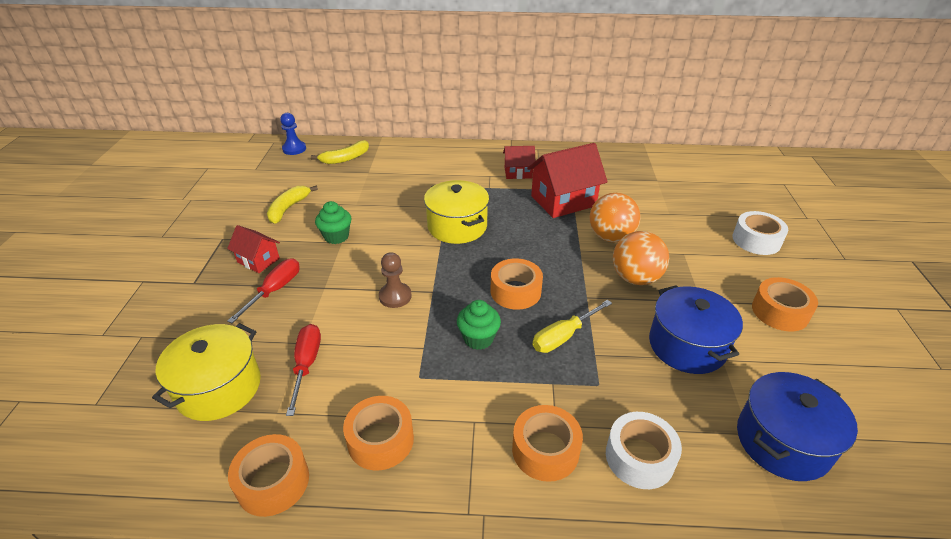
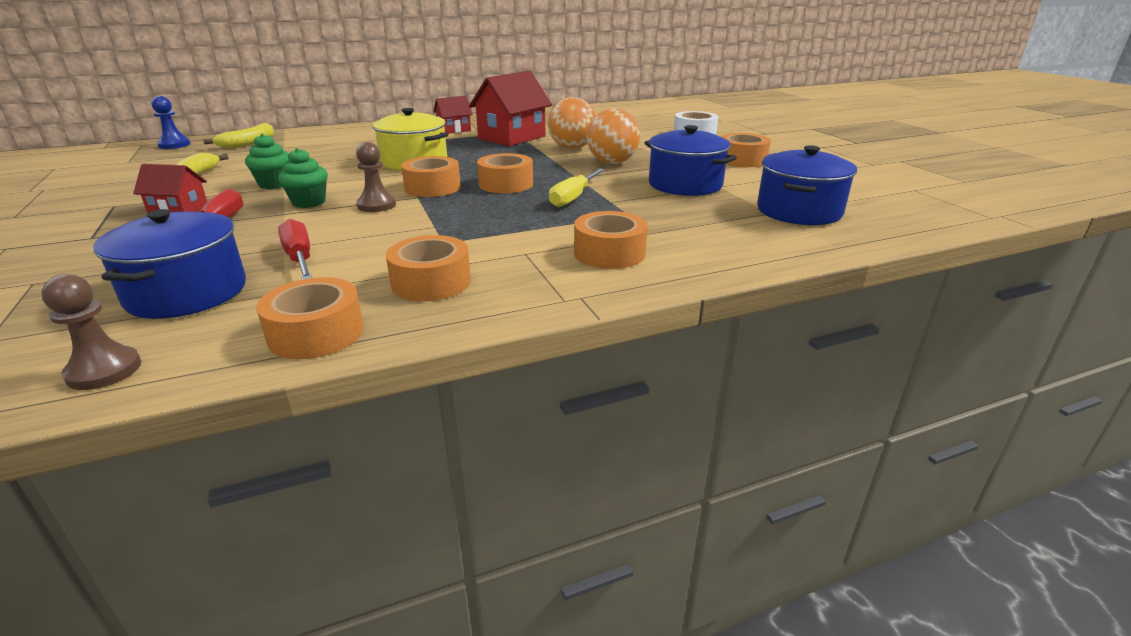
camera: 25 degrees left, 10 degrees down
yellow pot [152,323,261,421] -> blue pot [93,209,246,319]
green cupcake [457,300,501,350] -> green cupcake moved to [278,148,328,208]
white tape [606,412,682,489] -> none
none -> brown pawn [41,274,141,390]
none -> orange tape [401,156,461,197]

